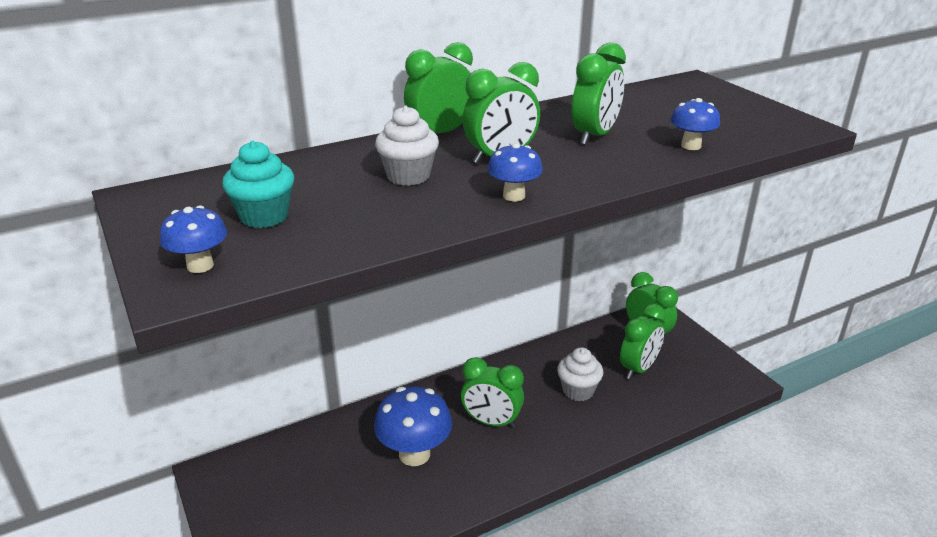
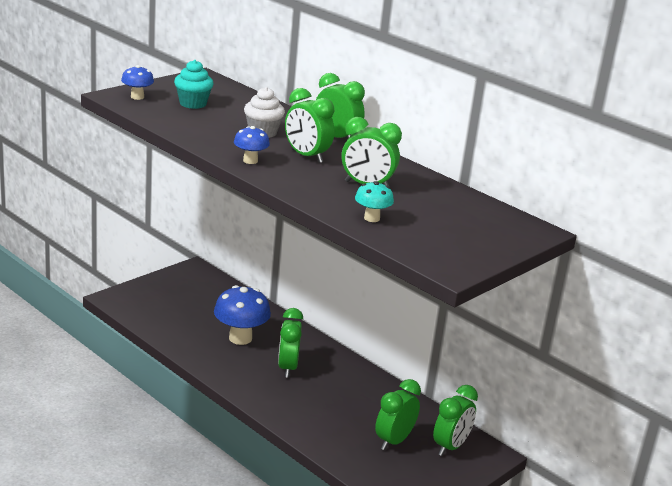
camera: 70 degrees right, 5 degrees down
white cupcake [557,347,603,401] -> none
green clock [620,303,666,379] -> green clock turned 105 degrees clockwise [375,379,421,450]
blue mushroom [670,98,720,150] -> turquoise mushroom [355,181,394,222]

